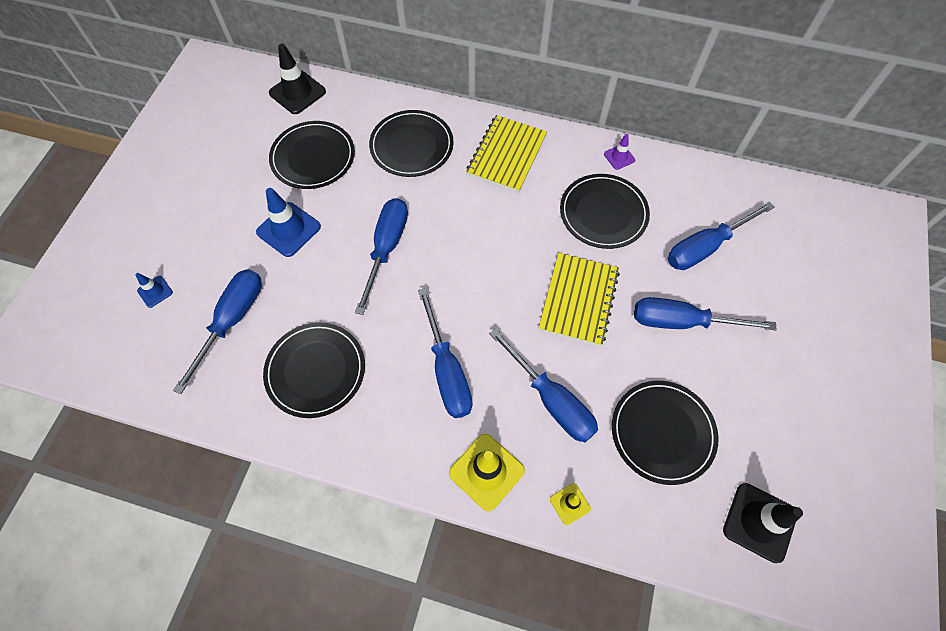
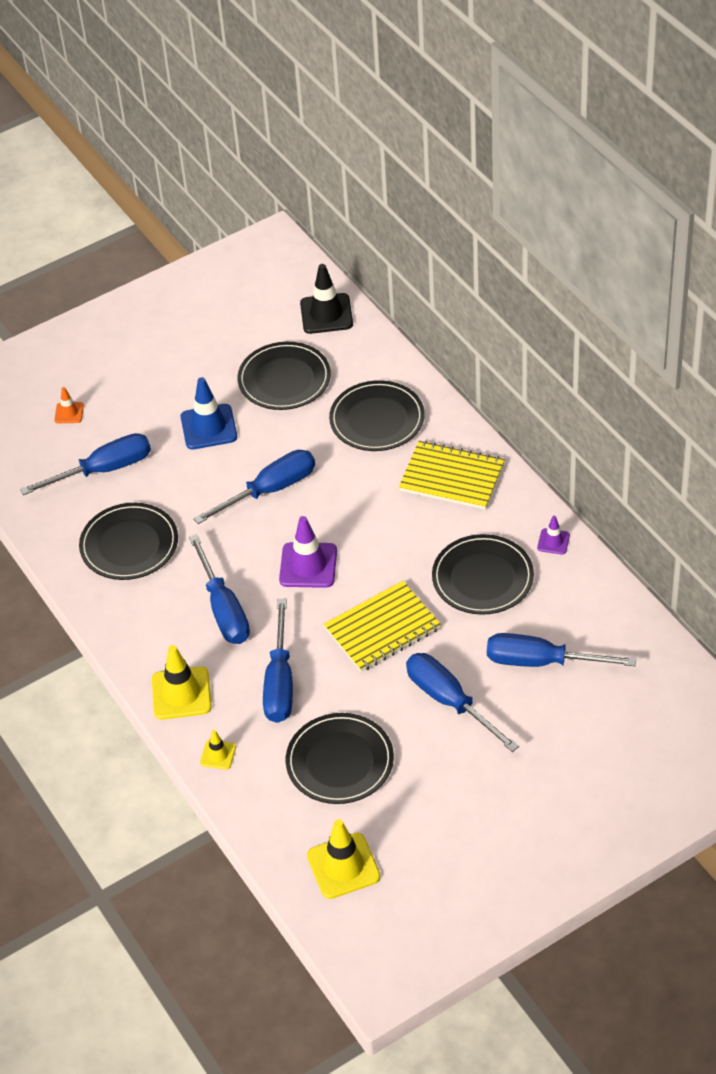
camera: 45 degrees right, 15 degrees down
blue traffic cone [135,273,173,308] -> orange traffic cone [54,387,84,423]
blue screwdriver [418,288,472,418] -> blue screwdriver turned 45 degrees counterclockwise [189,535,250,644]
yellow notebook [466,115,547,192] -> yellow notebook turned 45 degrees clockwise [399,440,505,510]
black traffic cone [723,483,803,563] -> yellow traffic cone [307,819,380,899]
none -> purple traffic cone [279,516,337,588]

